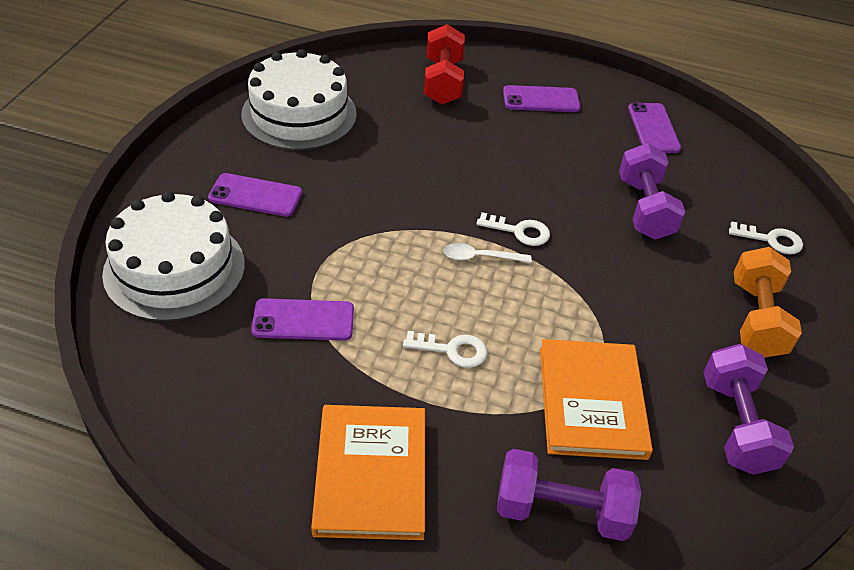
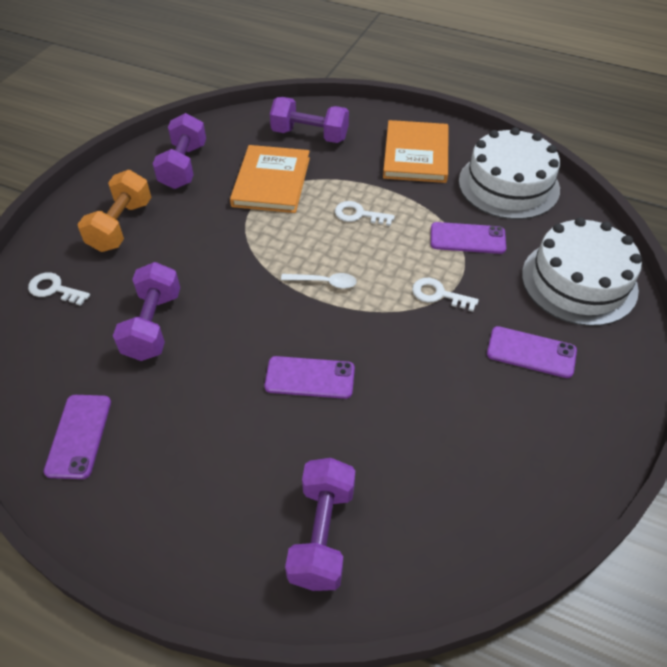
camera: 170 degrees left, 5 degrees up
white cake [241,49,357,150] -> white cake moved to [459,127,560,219]
red dumbbell [424,24,465,105] -> purple dumbbell [285,458,355,591]
white key [476,212,550,246] -> white key moved to [412,278,479,312]
purple phone [503,85,581,112] -> purple phone moved to [265,356,355,399]

